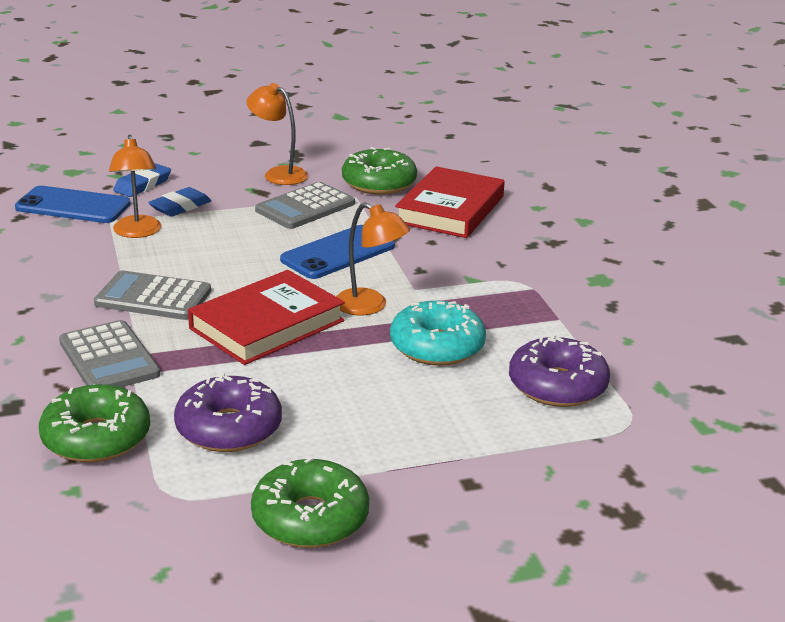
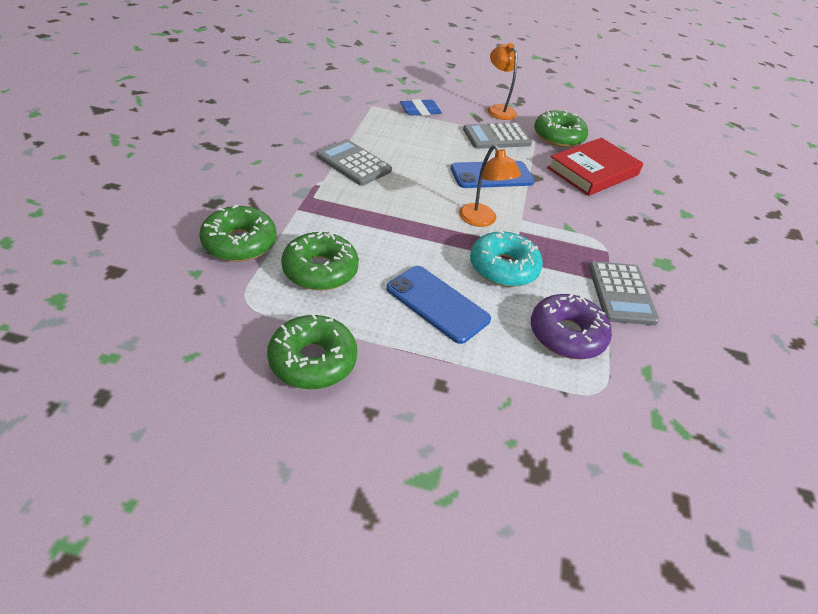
camera: 25 degrees right, 15 degrees up
blue phone [15,186,131,223] -> blue phone moved to [386,266,491,344]
grey calculator [59,320,160,387] -> grey calculator moved to [589,261,660,325]
orange lamp [109,135,161,238] -> none
blue eraser [113,163,171,197] -> none
purple donut [174,373,282,452] -> green donut [281,231,359,291]
red book [188,270,345,365] -> none

